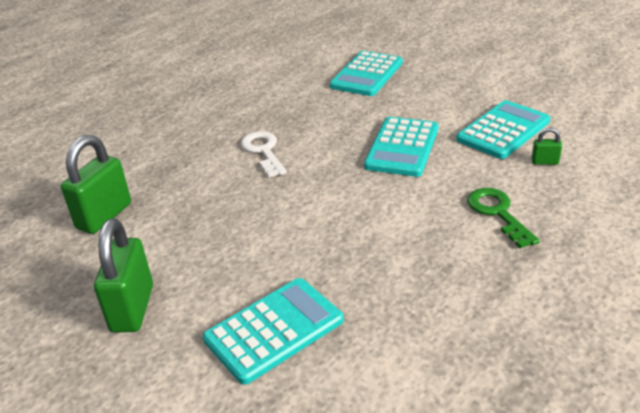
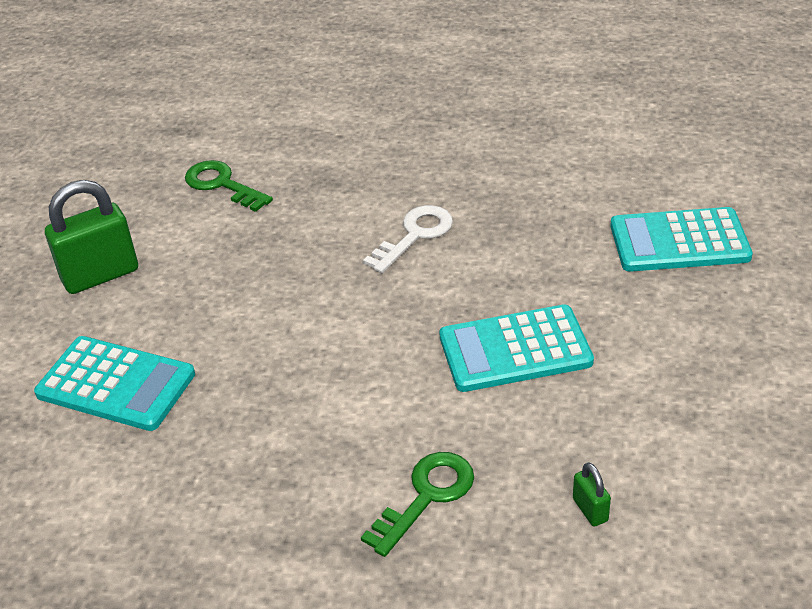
camera: 60 degrees right, 5 degrees up
green padlock [61,135,131,234] -> green key [185,160,273,212]
turquoise calculator [456,100,550,159] -> none

